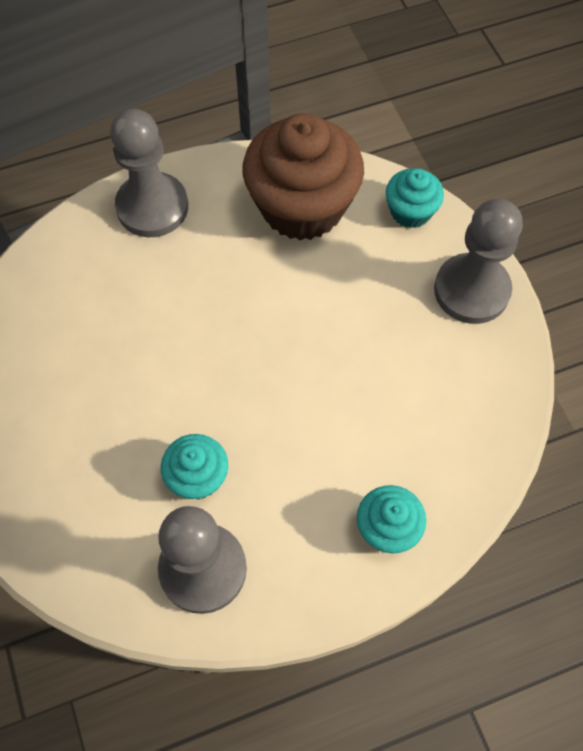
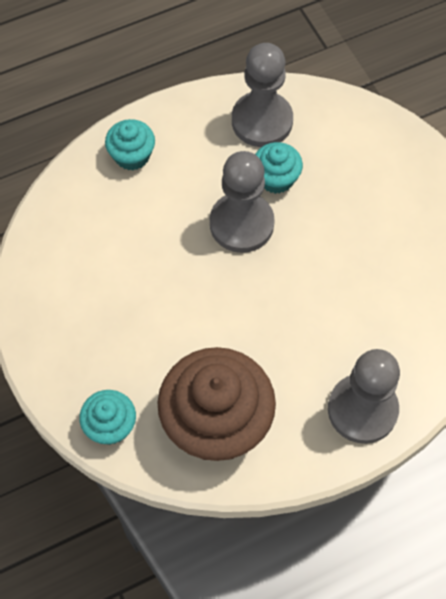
camera: 175 degrees right, 0 degrees up
grey pawn [434,199,523,324] -> grey pawn moved to [210,151,275,253]

